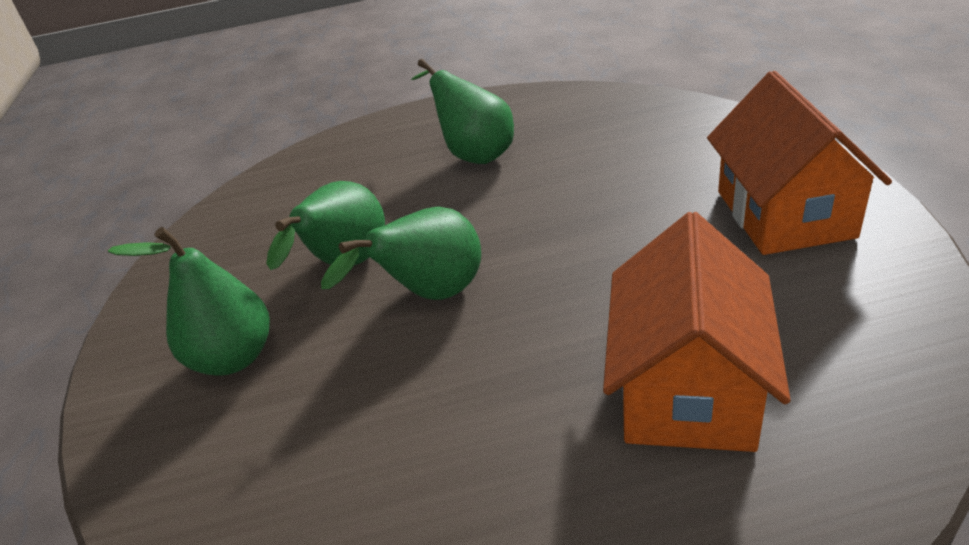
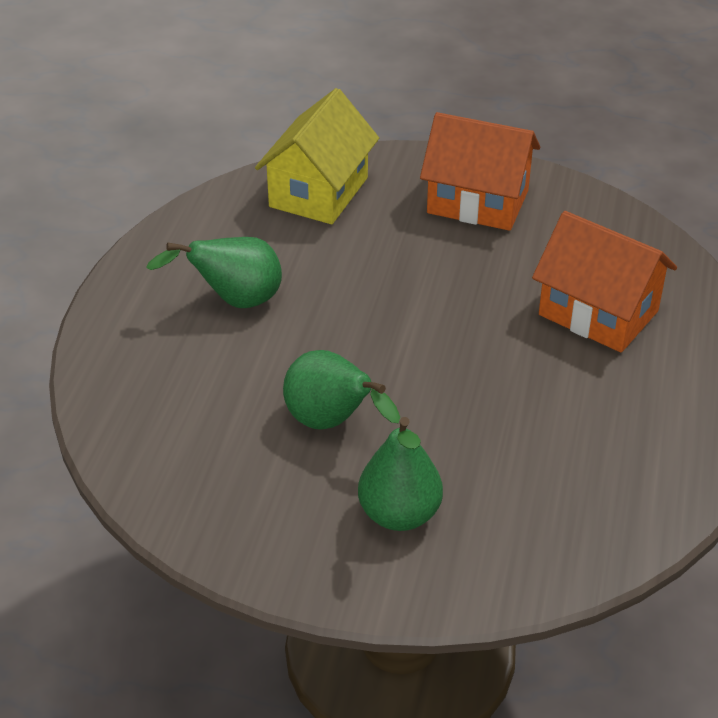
camera: 70 degrees left, 5 degrees up
green pear [321,207,481,300] -> none
none -> yellow house [255,88,379,224]

